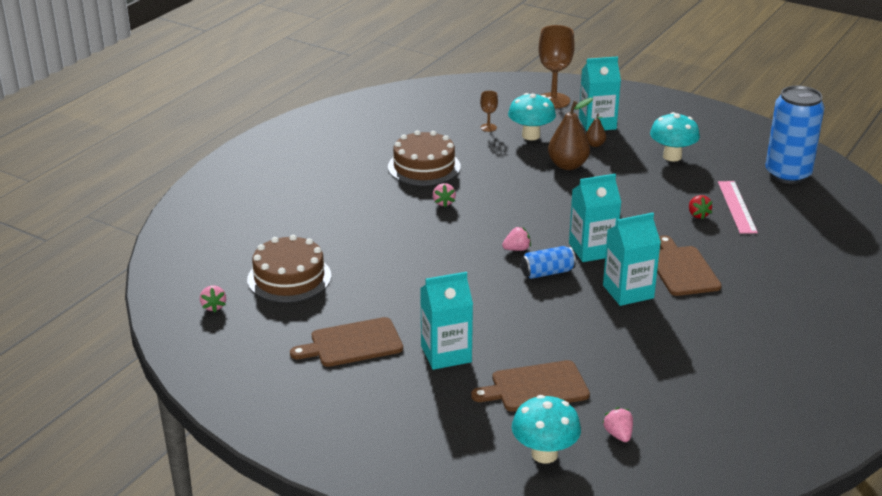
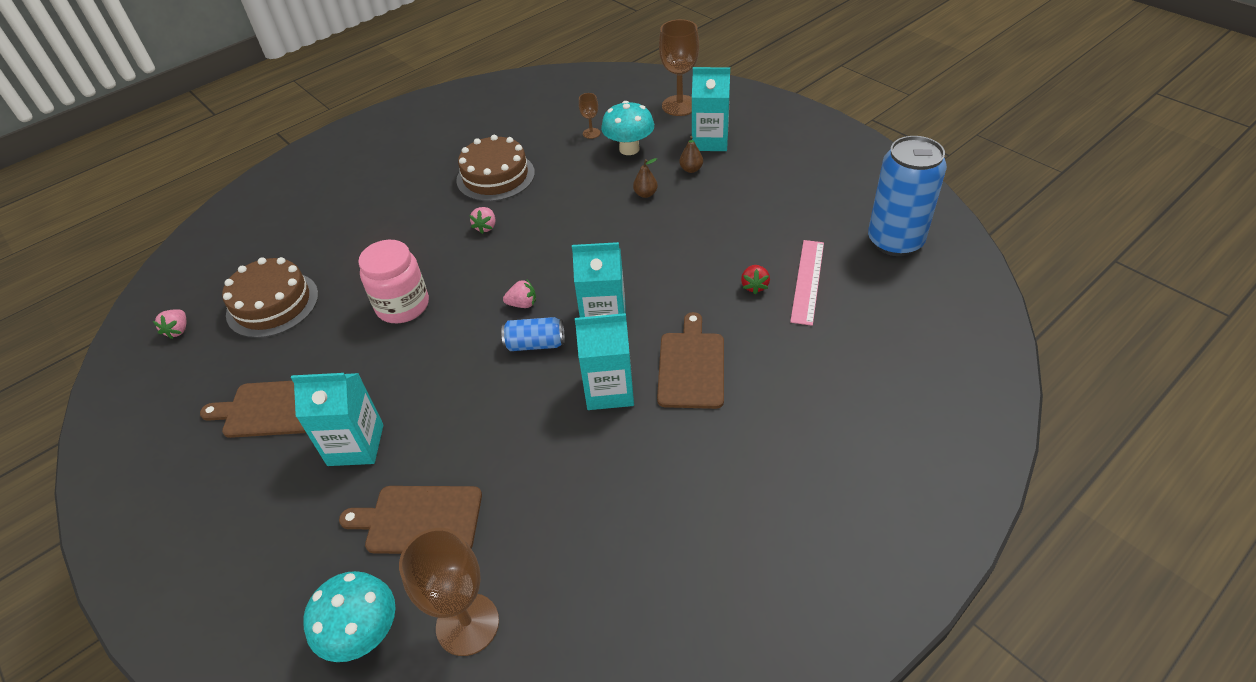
camera: 20 degrees right, 15 degrees up
brown pear [548,98,593,170] -> brown pear [633,158,658,198], size x0.52
pink strawberry [603,407,633,442] -> brown goblet [399,528,499,656]
turquoise mushroom [650,112,700,162] -> none
none -> pink jar [358,240,429,323]

